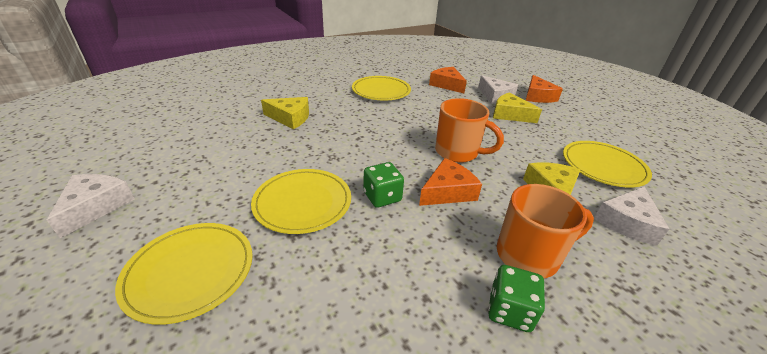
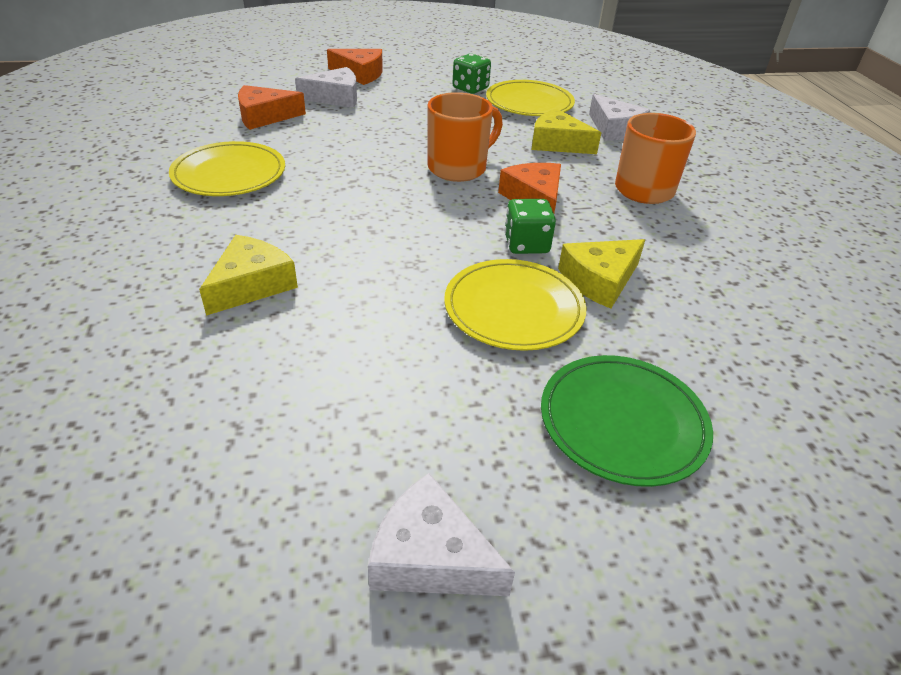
camera: 70 degrees left, 5 degrees up
yellow plate [115,223,253,325] -> green plate [541,355,713,487]
green dice [488,265,545,332] -> green dice moved to [452,54,491,94]
yellow cheese [493,92,542,123] -> yellow cheese moved to [558,239,645,309]

